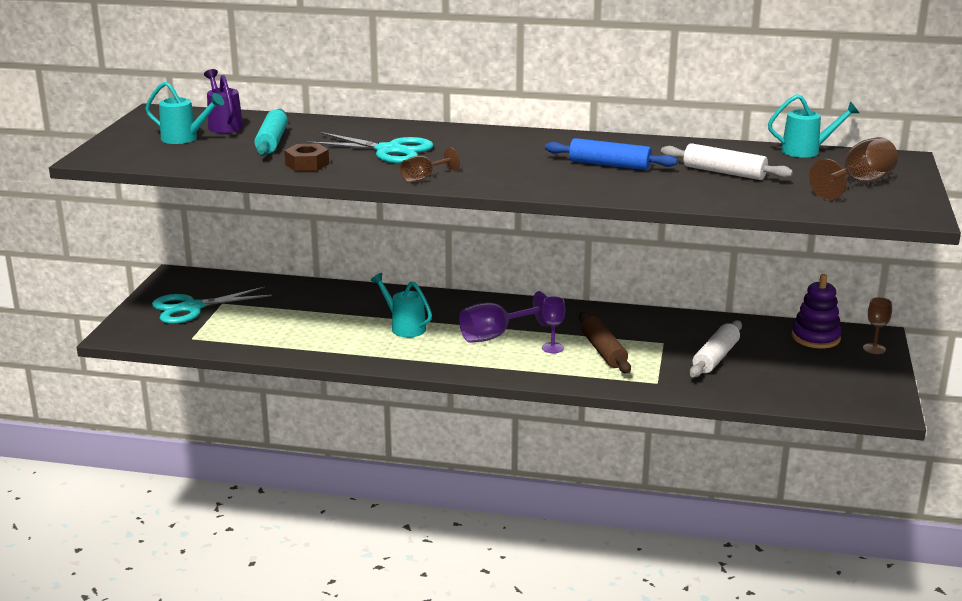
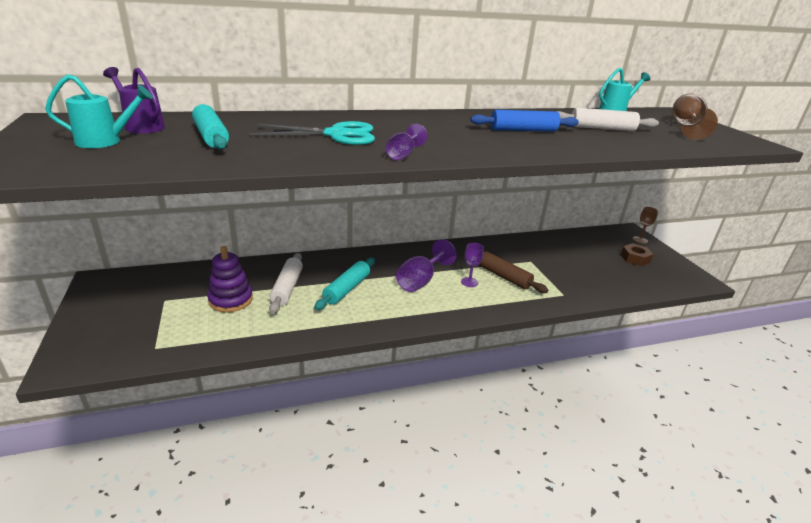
camera: 30 degrees left, 5 degrees up
turquoise scissors [152,287,272,324] -> none
brown nut [284,143,329,171] -> brown nut moved to [621,243,654,266]
turquoise watering can [370,273,432,337] -> turquoise rolling pin [314,258,375,310]
brown goblet [400,147,460,182] -> purple goblet [386,124,427,160]
white rolling pin [690,320,742,377] -> white rolling pin moved to [269,253,303,314]
purple stacking toy [792,274,842,349] -> purple stacking toy moved to [207,246,253,312]

